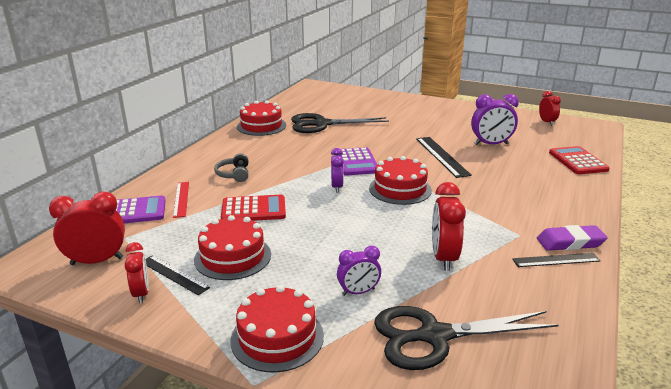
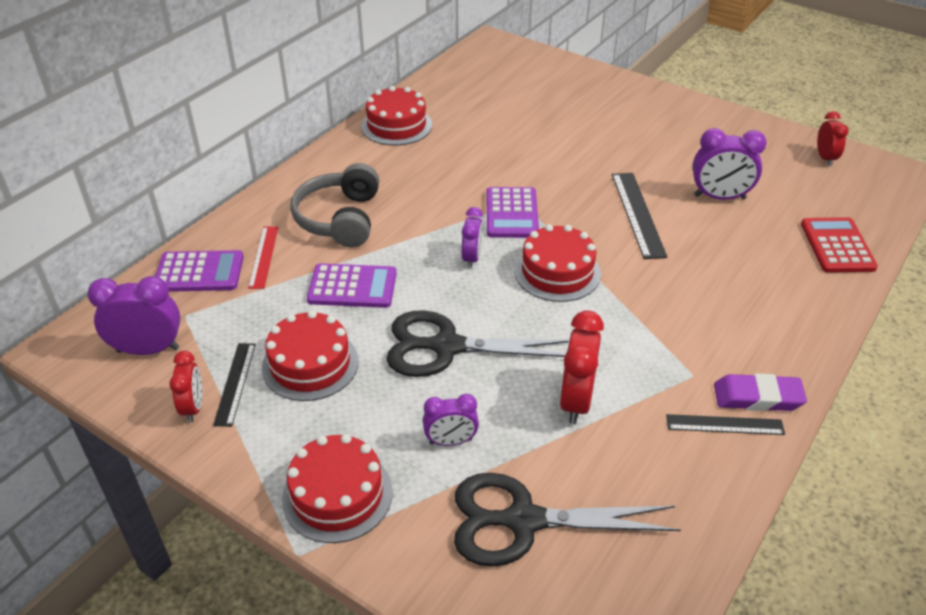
camera: 10 degrees right, 15 degrees up
red clock [49,192,125,265] -> purple clock [87,276,181,355]
black ruler [146,255,210,295] -> black ruler turned 45 degrees clockwise [213,343,256,427]
grey headphones [214,153,248,182] -> grey headphones [290,163,379,247], size x1.82
red calculator [221,195,286,221] -> purple calculator [307,263,397,308]
black scissors [291,113,389,133] -> black scissors moved to [386,310,569,377]

